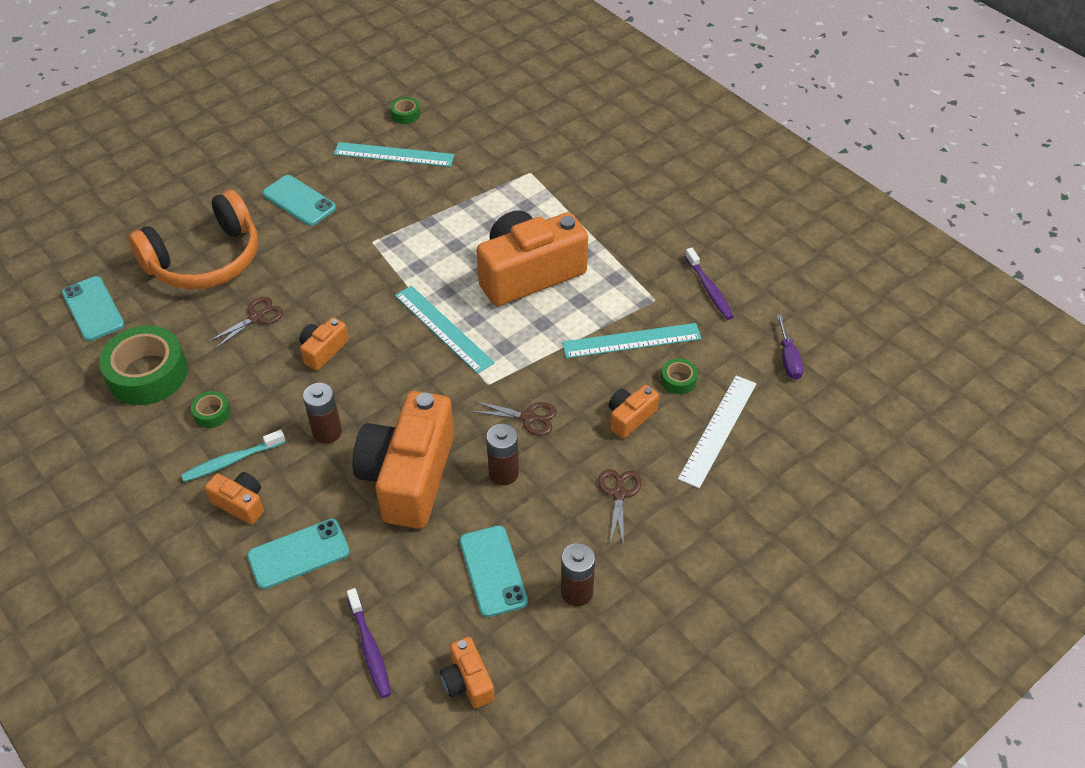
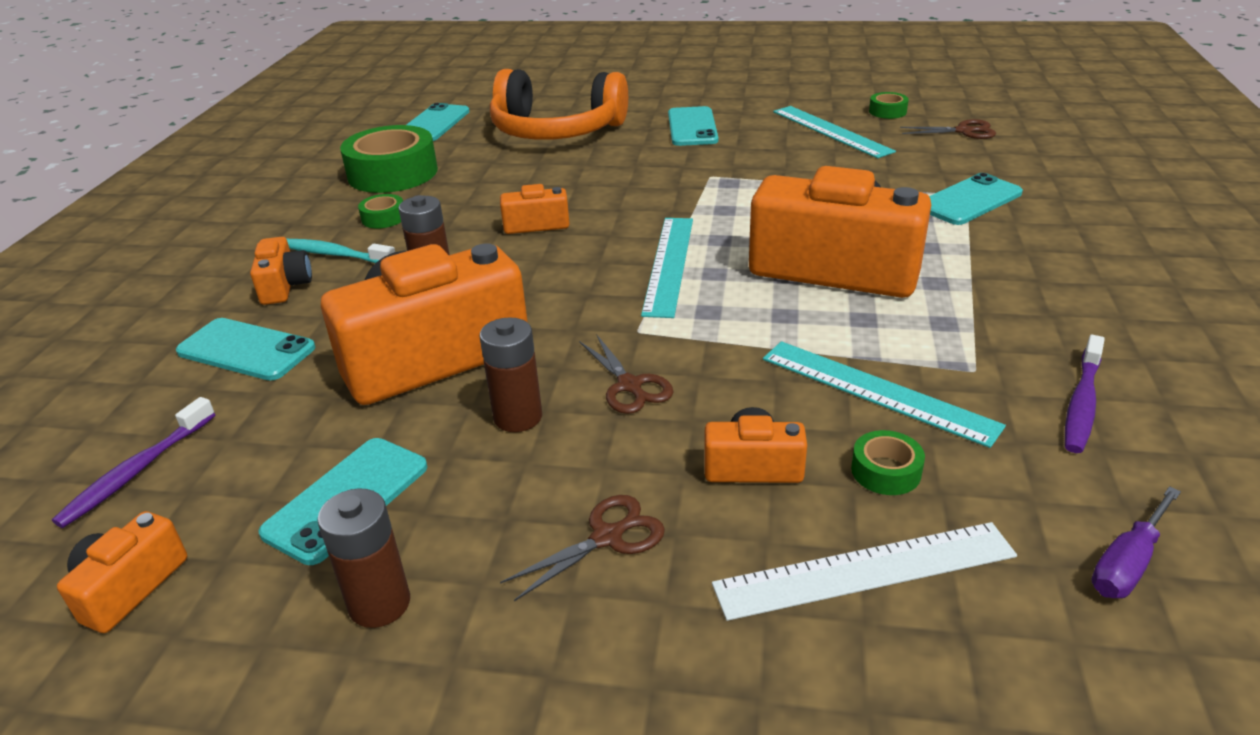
camera: 50 degrees right, 15 degrees down
brown scissors [207,297,283,349] -> brown scissors moved to [900,119,996,139]
none -> turquoise phone [929,173,1023,225]

